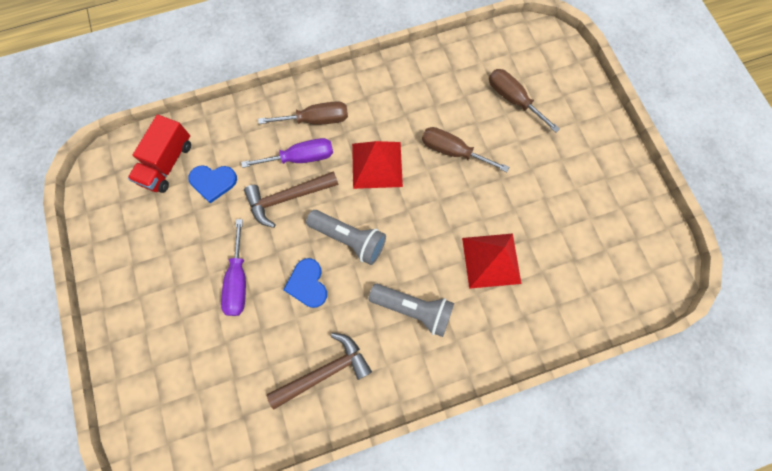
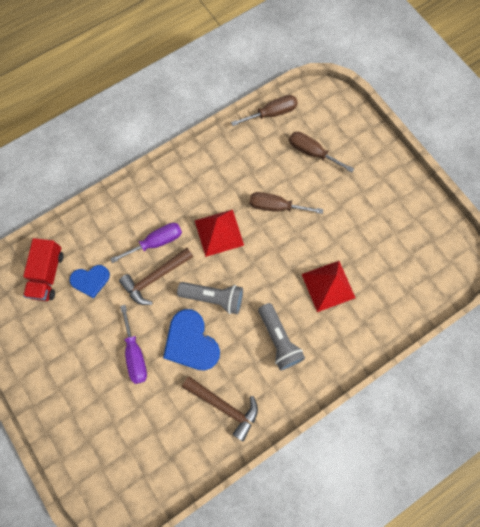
camera: 15 degrees left, 0 degrees up
brown screwdriver [258,101,348,125] -> brown screwdriver moved to [231,95,298,126]
brown hammer [267,333,372,409] -> brown hammer turned 75 degrees clockwise [182,376,258,442]
blue heart [283,258,327,308] -> blue heart [163,309,220,370], size x1.60
grey flashlight [368,284,454,337] -> grey flashlight turned 60 degrees clockwise [258,303,305,371]

